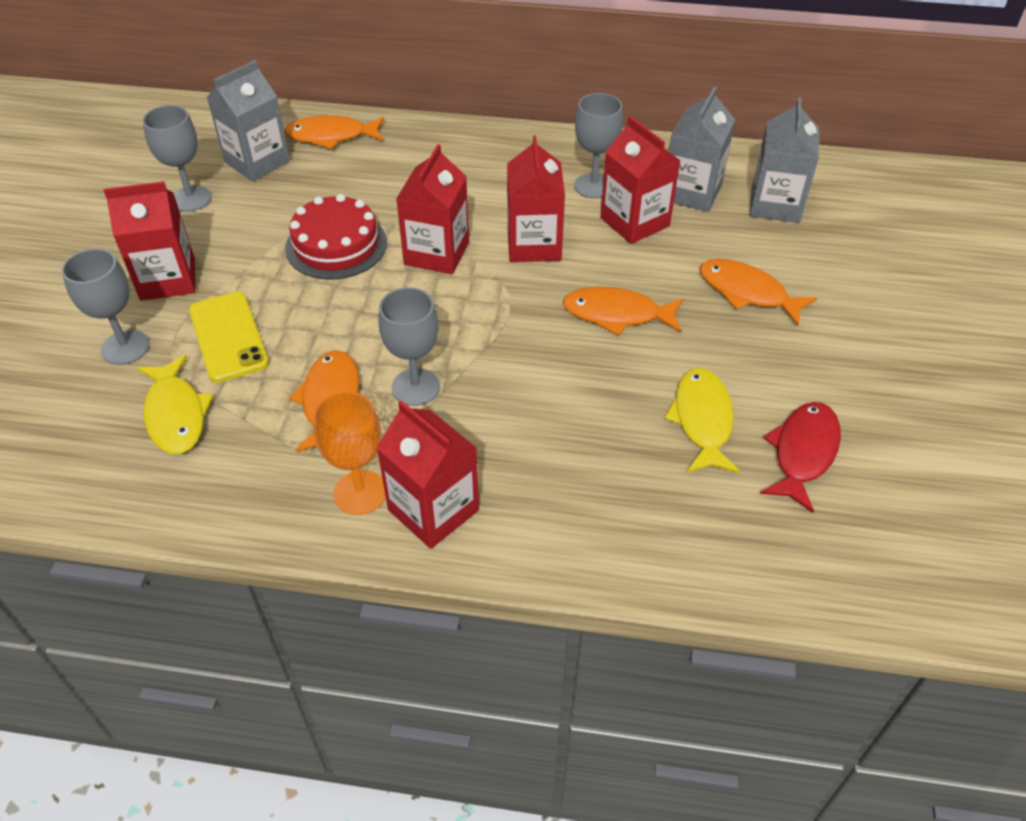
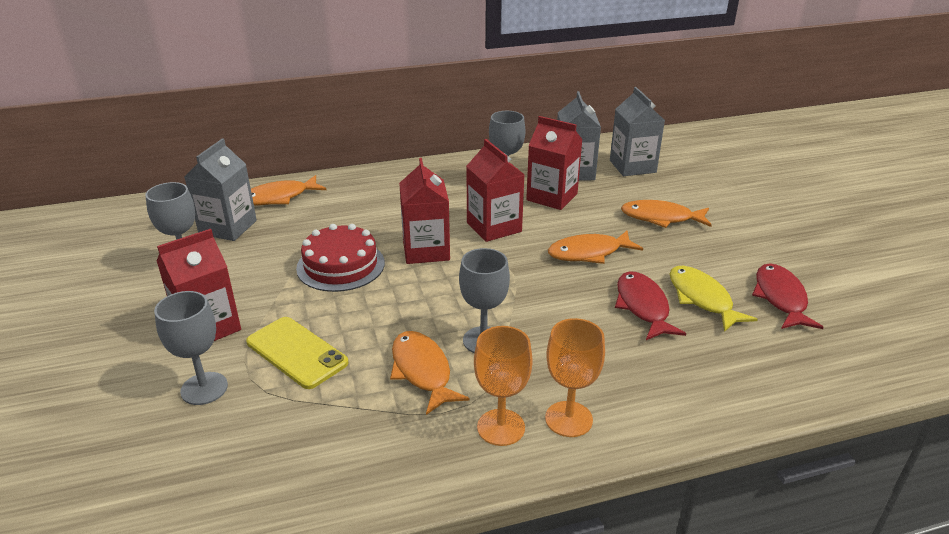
camera: 25 degrees left, 15 degrees down
yellow fish [137,355,213,454] -> none
red carton [376,401,479,549] -> orange goblet [545,318,605,437]
none -> red fish [615,271,686,340]

